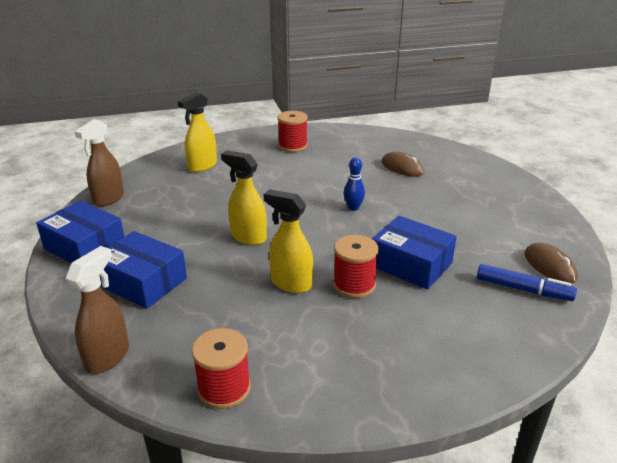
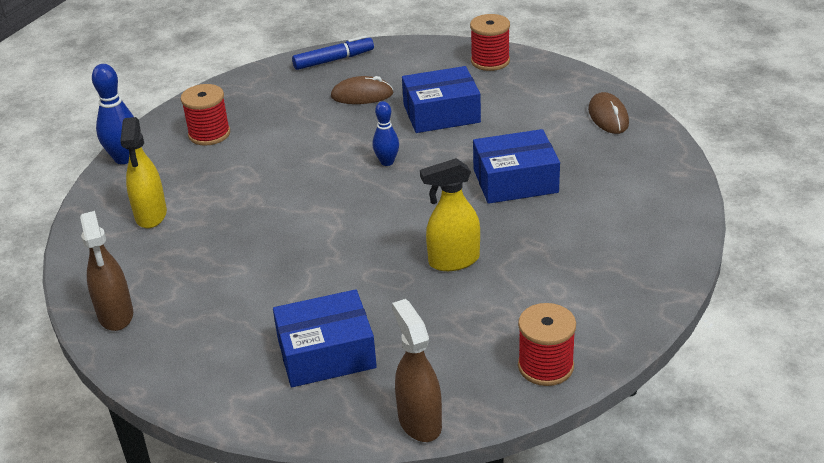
camera: 45 degrees left, 5 degrees up
blue box [36,201,124,263] -> blue box moved to [402,66,481,133]
yellow spray bottle [221,150,267,245] -> none
red spool [333,235,379,298] -> red spool moved to [470,14,510,71]
blue marker [477,264,577,301] -> blue marker moved to [292,36,374,70]
brown mouse [525,243,578,284] -> brown mouse turned 60 degrees clockwise [588,92,629,134]
none -> blue bowling pin [92,64,134,164]

